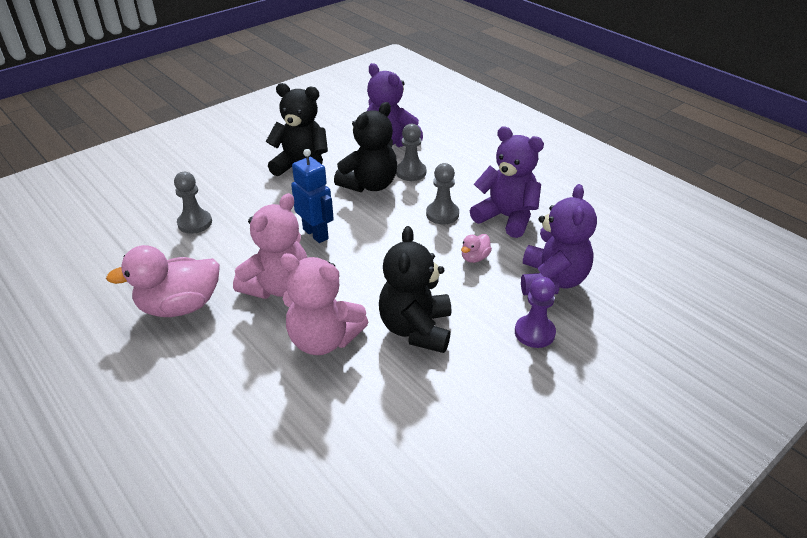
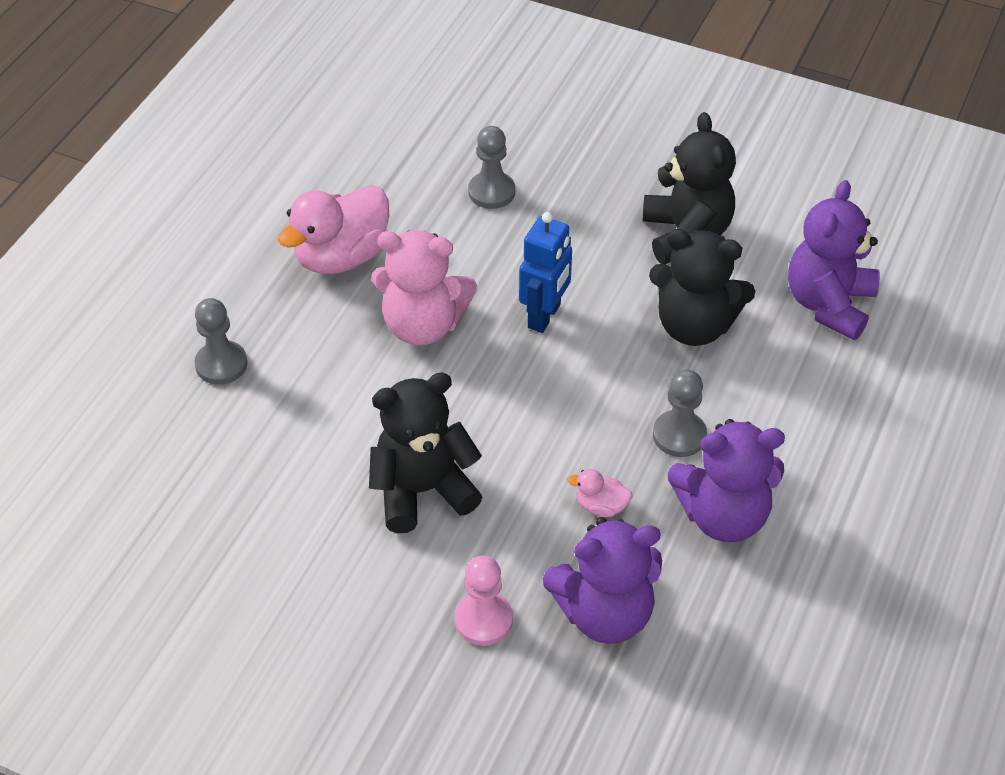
camera: 65 degrees right, 10 degrees up
pink duck [106,245,220,317] -> pink duck turned 90 degrees counterclockwise [278,185,389,274]
pink teddy bear [280,253,368,355] -> none
grey pawn [396,124,426,181] -> grey pawn moved to [195,298,247,385]
purple teddy bear [470,126,544,238] -> purple teddy bear turned 75 degrees clockwise [668,419,785,542]
purple pawn [515,277,556,348] -> pink pawn [454,556,513,646]

